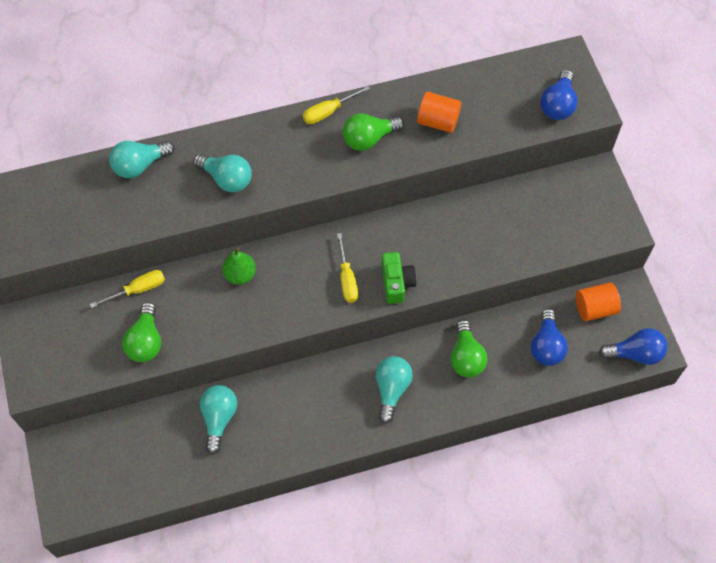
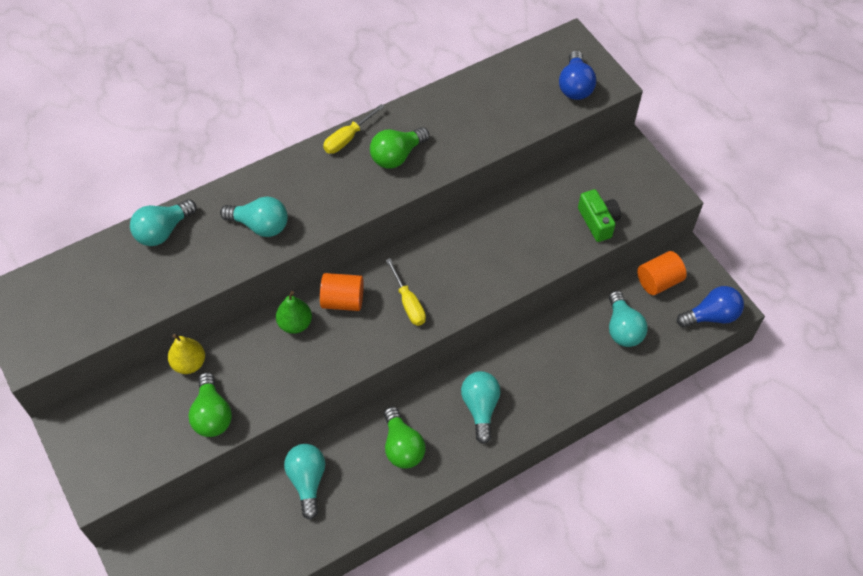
camera: 15 degrees left, 5 degrees down
yellow screwdriver [90,270,165,308] -> yellow pear [168,334,205,374]
green camera [381,252,417,304] -> green camera moved to [578,189,621,242]
orange cylinder [417,92,461,133] -> orange cylinder moved to [320,273,364,311]
green light bulb [451,320,488,378] -> green light bulb moved to [384,407,425,469]
blue light bulb [531,309,568,366] -> turquoise light bulb [609,291,648,347]

